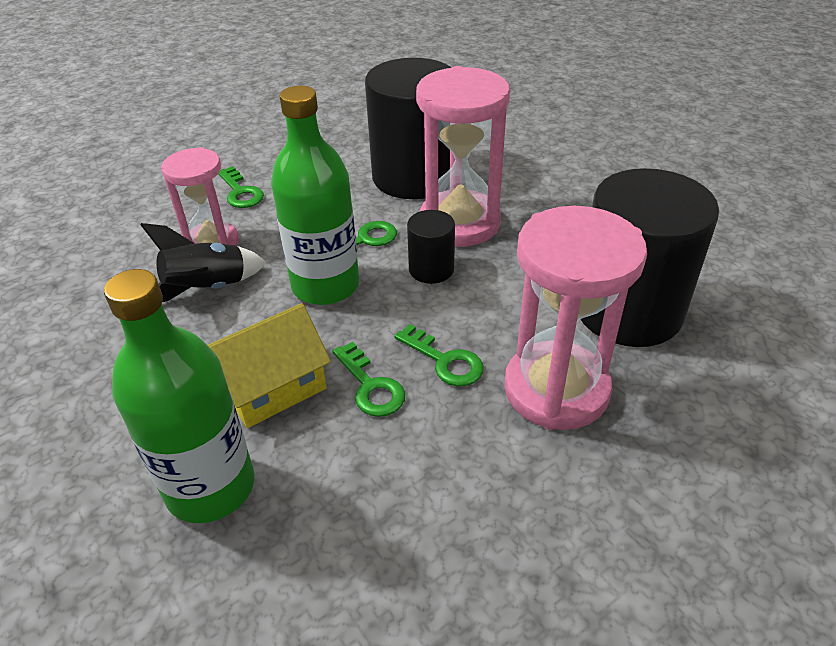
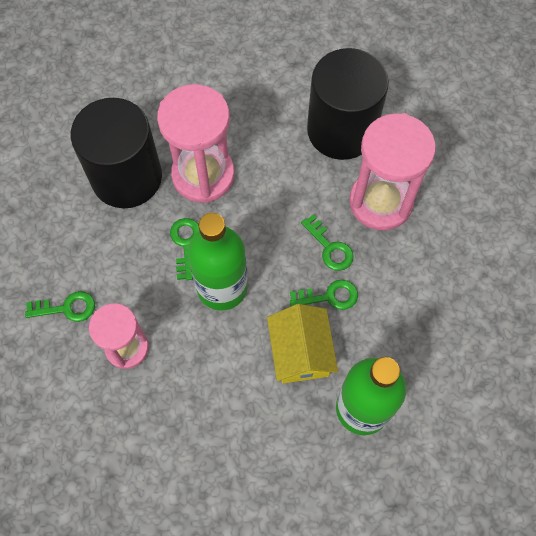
camera: 65 degrees left, 25 degrees up
black rocket [140,223,266,302] -> none
green key [394,324,484,386] -> green key turned 75 degrees clockwise [301,215,354,271]
black cylinder [407,210,455,284] -> none

